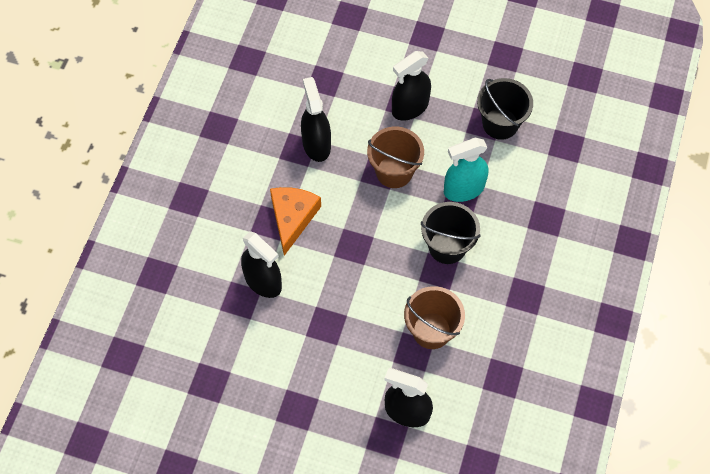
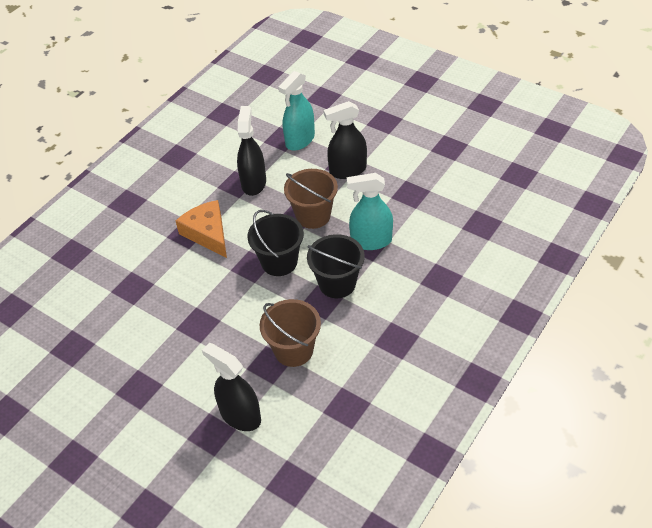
camera: 20 degrees right, 15 degrees down
black spray bottle [241,231,282,298] -> none
orange cheese [270,187,321,256] -> orange cheese turned 60 degrees counterclockwise [176,200,227,258]
black bucket [477,78,533,140] -> black bucket moved to [247,210,304,276]
none -> turquoise spray bottle [278,71,315,151]

